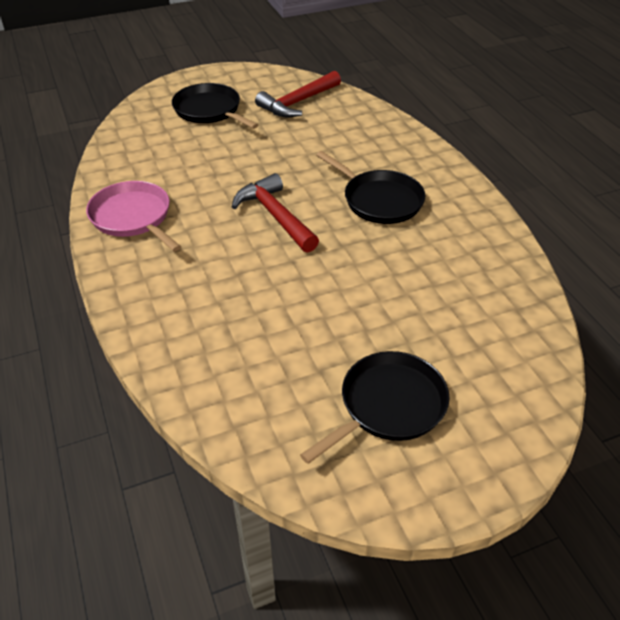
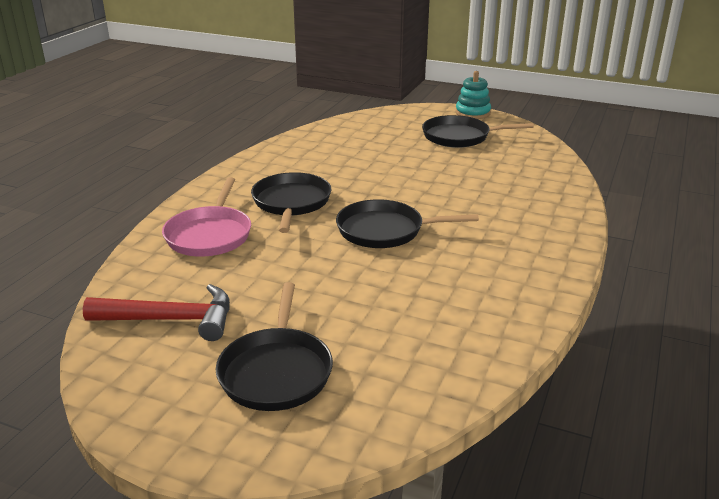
camera: 135 degrees left, 15 degrees down
pink pan [86,181,181,252] -> pink pan moved to [162,177,251,257]
red hammer [232,173,319,253] -> black pan [336,199,479,248]
none -> turquoise stacking toy [455,71,491,119]

